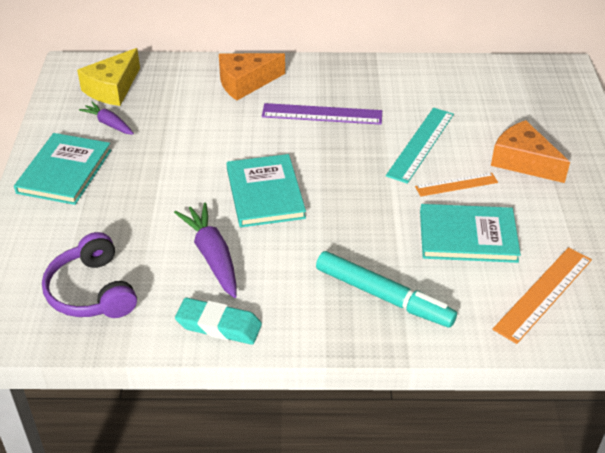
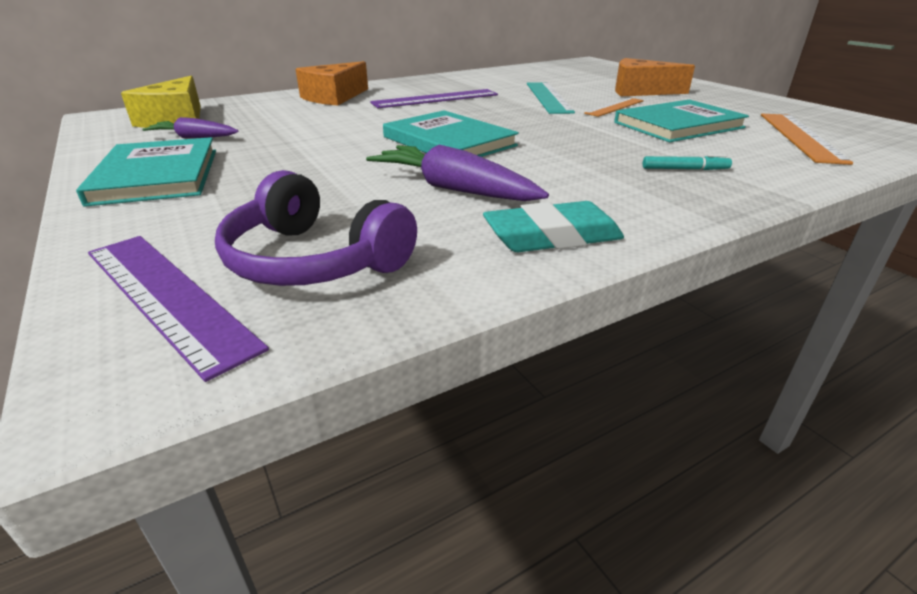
camera: 30 degrees left, 10 degrees down
turquoise marker [316,251,457,328] -> turquoise marker [643,154,732,170], size x0.44
none -> purple ruler [88,236,269,382]

